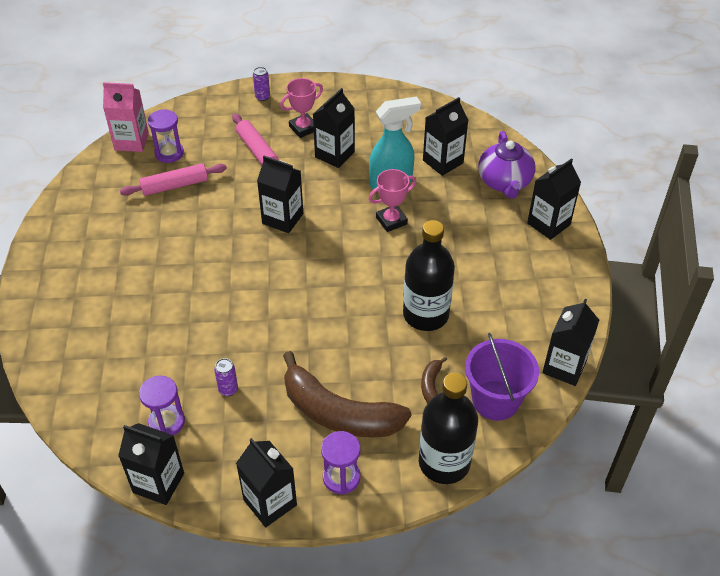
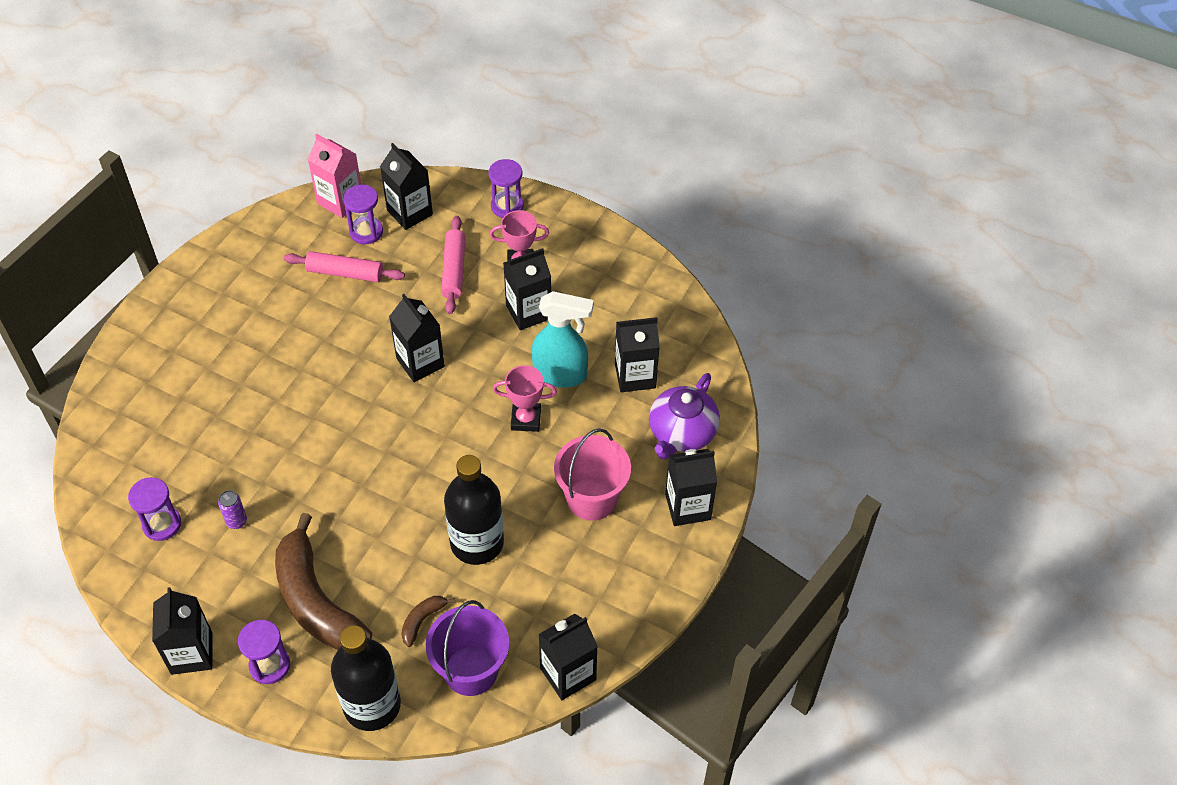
camera: 30 degrees right, 5 degrees up
black carton [118,423,184,505] -> black carton moved to [380,143,433,230]
purple can [253,67,270,101] -> purple hourglass [489,159,524,218]
none -> pink bucket [554,428,631,521]

